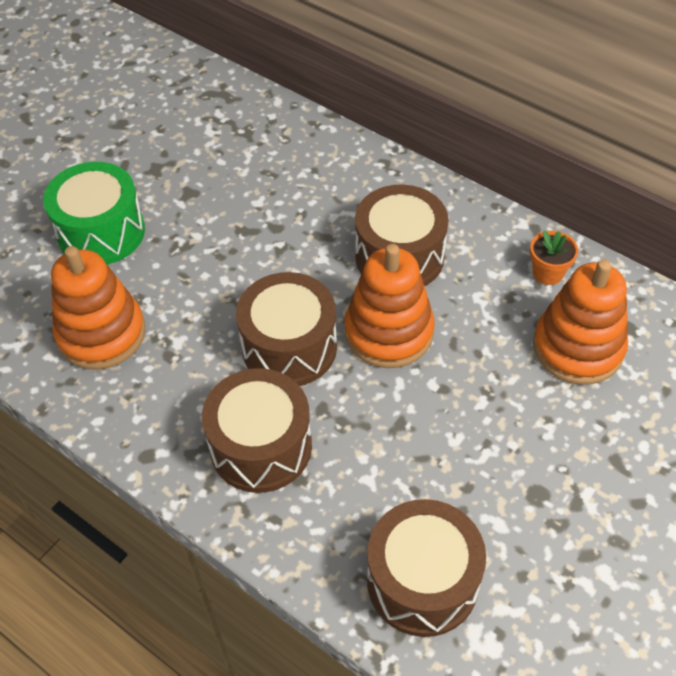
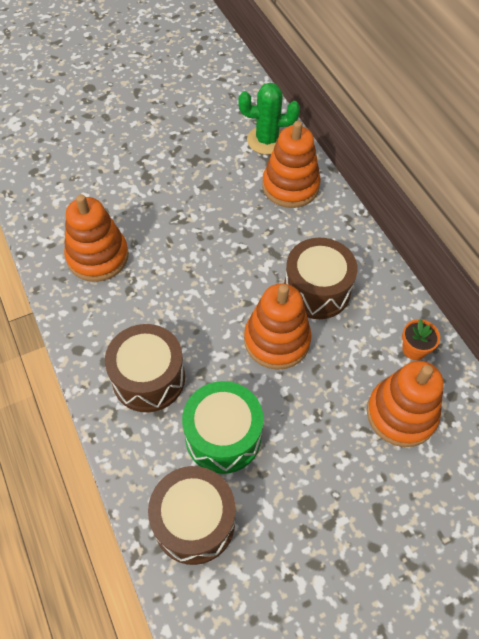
camera: 25 degrees right, 5 degrees up
green drum [43,162,145,265] -> green drum moved to [182,381,264,474]
brown drum [236,272,337,386] -> none
none -> green cactus [239,82,300,155]
none -> orange stacking toy [262,121,321,208]

